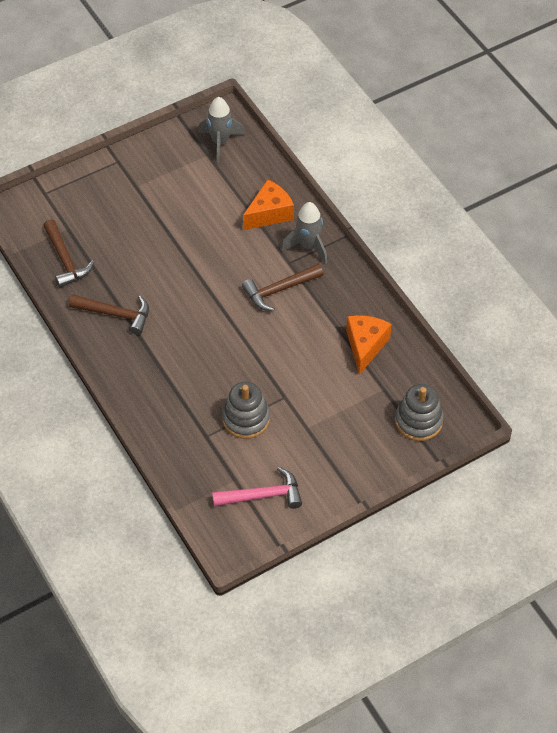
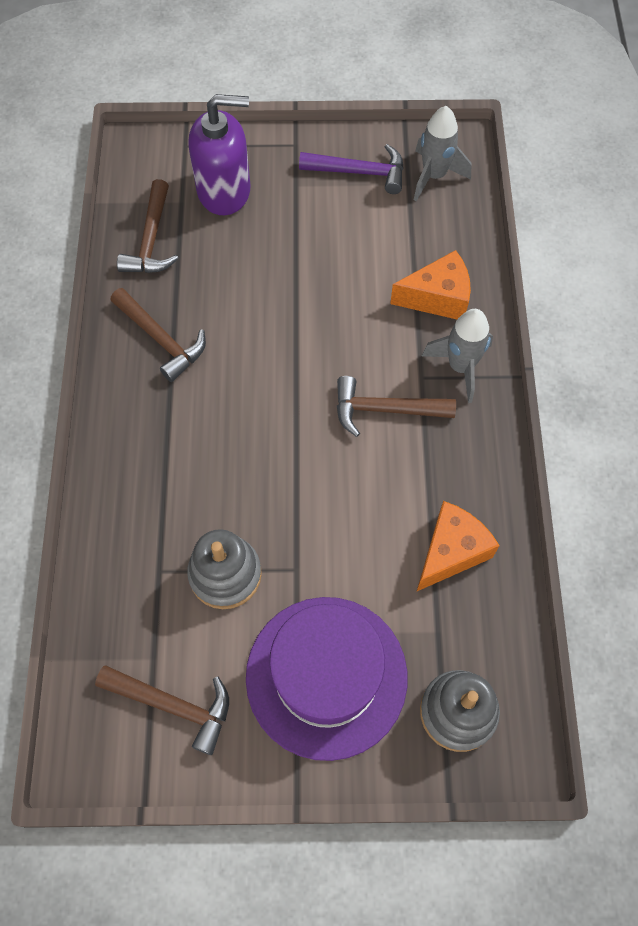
camera: 30 degrees right, 10 degrees up
pink hammer [212,467,302,509] -> brown hammer [95,665,229,755]
none -> purple soap dispenser [188,94,251,215]
none -> purple hat [246,597,408,761]
none -> purple hammer [299,144,404,194]

